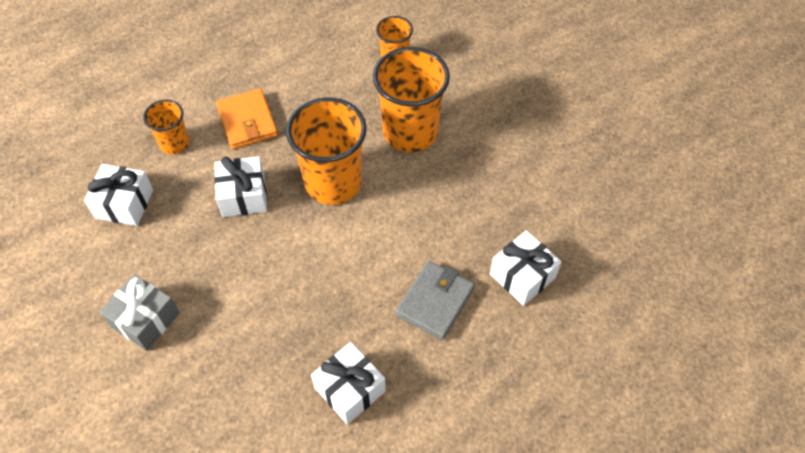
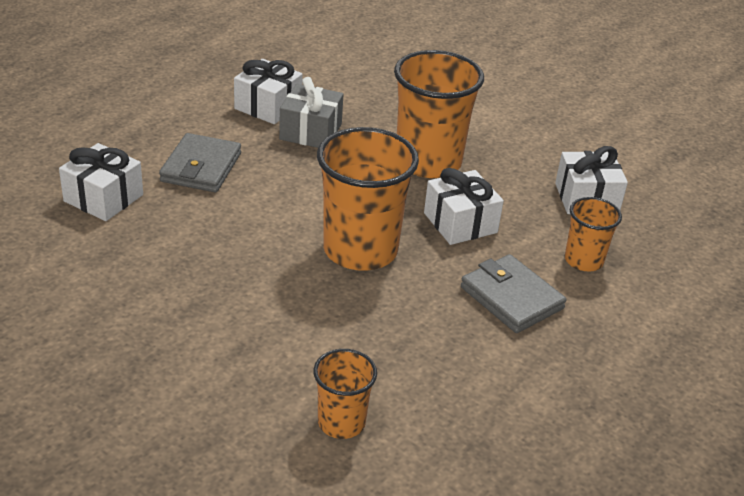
camera: 160 degrees right, 20 degrees down
grey gift [100,274,180,351] -> grey gift moved to [279,77,343,148]
orange wallet [216,89,278,149] -> grey wallet [461,254,567,333]
orange cup [373,47,450,152] -> orange cup moved to [394,50,484,178]

